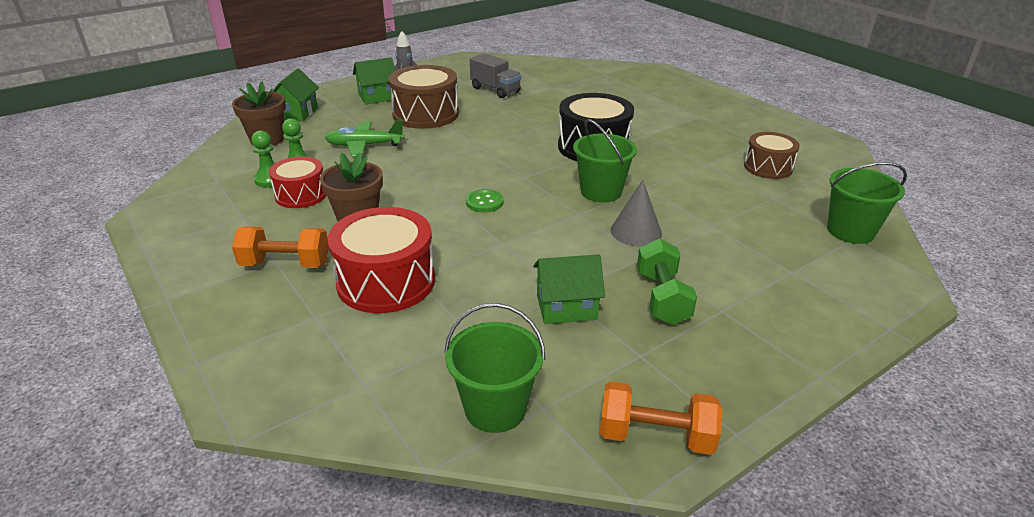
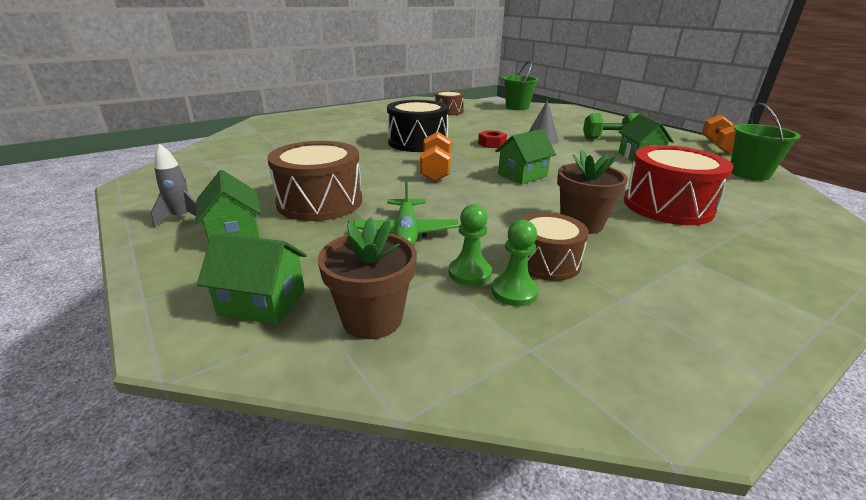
camera: 90 degrees left, 5 degrees down
orange dumbbell [232,226,329,268] -> orange dumbbell moved to [420,132,451,181]
red drum [269,157,326,208] -> brown drum [520,212,589,281]
green button [466,189,503,213] -> green house [495,129,556,184]
grey truck [470,53,521,98] -> none
green bucket [573,119,637,203] -> red nut [478,130,507,148]

